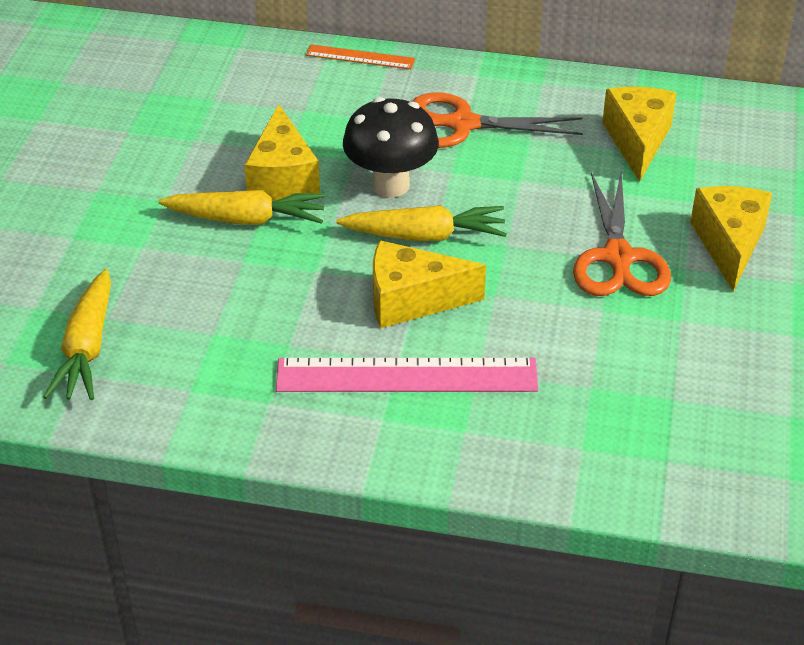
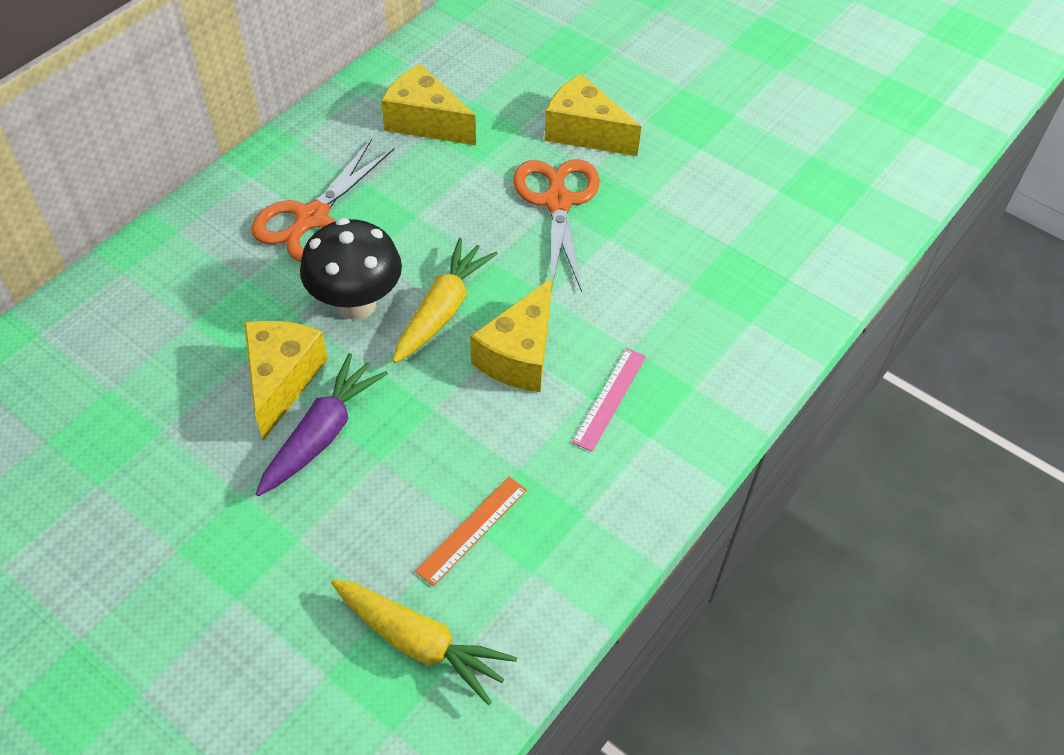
camera: 65 degrees left, 10 degrees up
yellow carrot [158,190,326,225] -> purple carrot [256,353,388,496]
yellow cheese [244,104,320,201] -> yellow cheese turned 105 degrees counterclockwise [244,321,328,441]
pink ruler [276,358,539,392] -> pink ruler [572,348,646,452], size x0.52
orange ruler [306,44,415,69] -> orange ruler moved to [415,477,527,586]
orange scissors [573,172,671,296] -> orange scissors turned 120 degrees counterclockwise [513,159,600,292]

